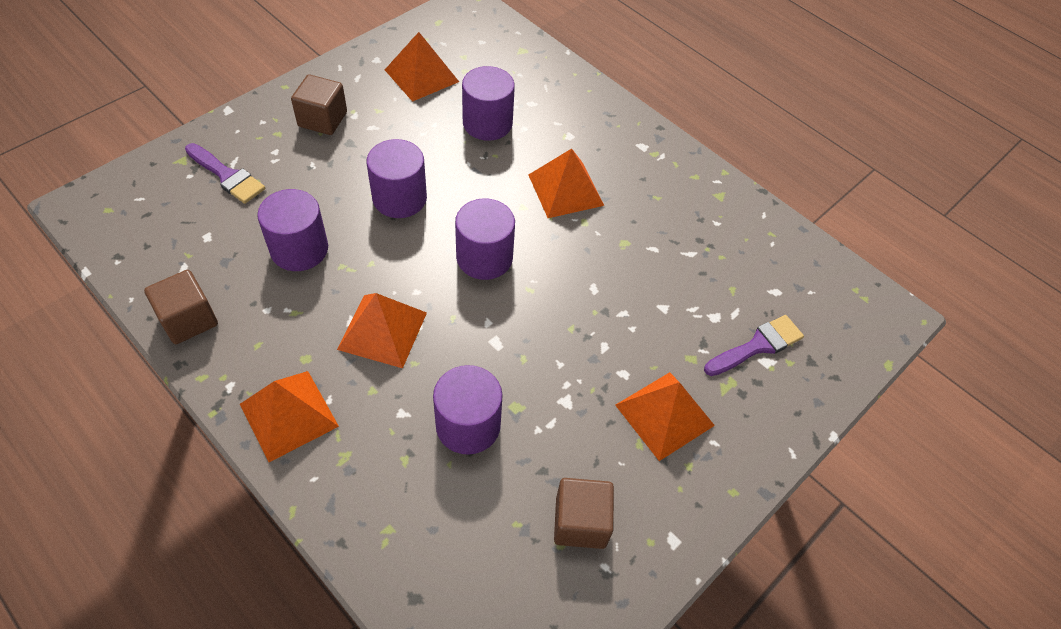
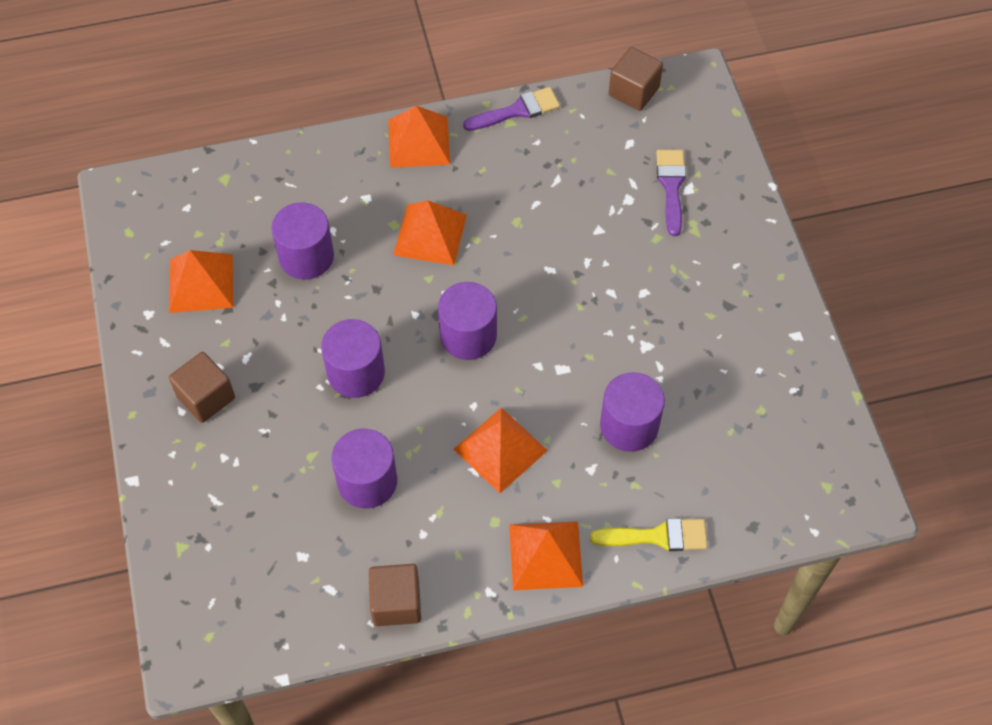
camera: 55 degrees left, 5 degrees up
purple brush [185,143,265,204] -> purple brush moved to [463,87,560,131]
brown cube [554,478,614,549] -> brown cube moved to [609,47,663,111]
orange pyramid [615,372,715,461] -> orange pyramid moved to [388,106,450,168]
none -> yellow brush [590,518,708,551]

